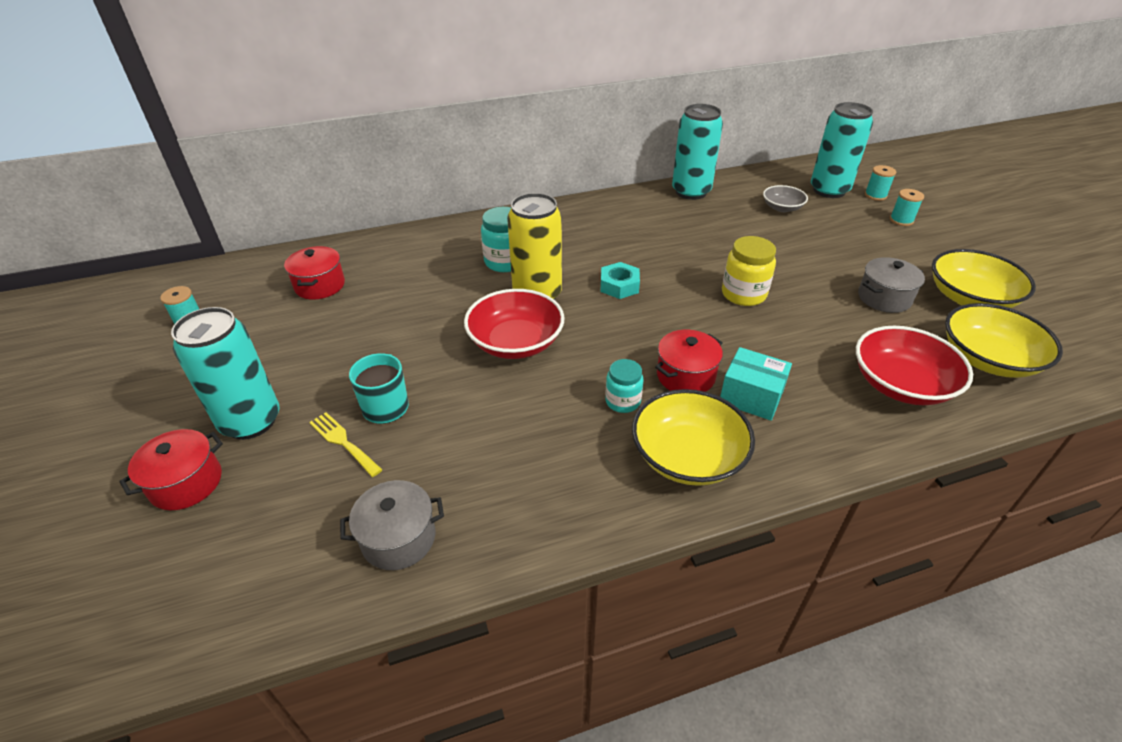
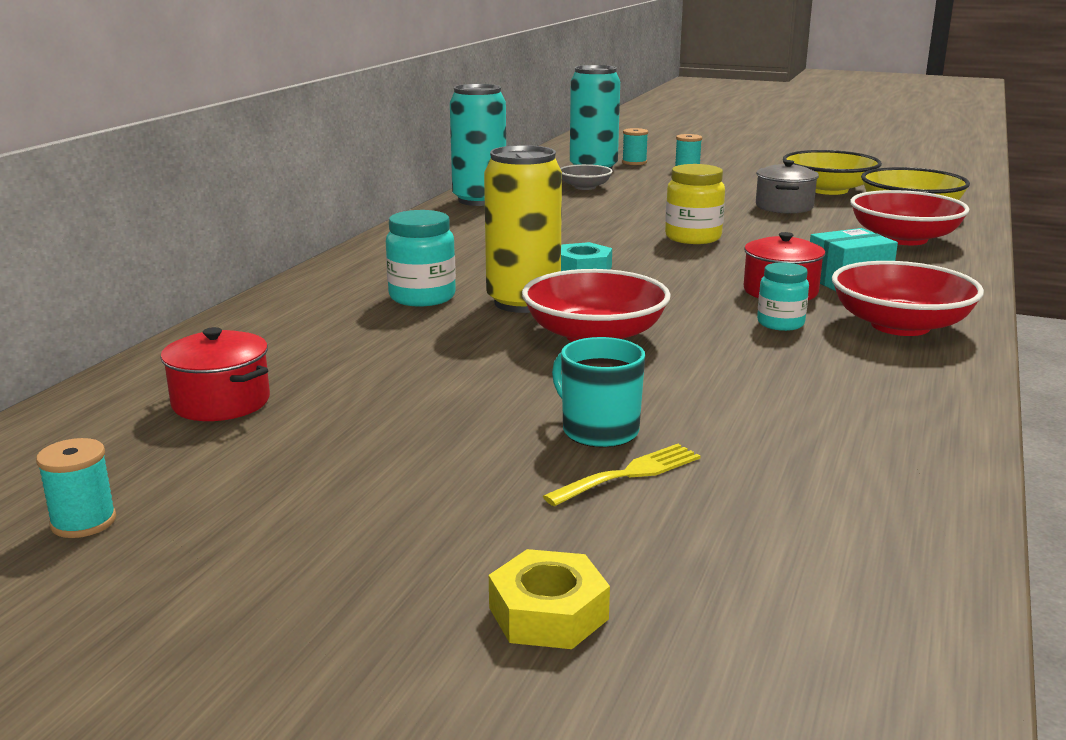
camera: 50 degrees left, 20 degrees down
red pot [119,429,223,510] -> yellow nut [489,549,610,649]
turquoise can [171,307,279,440] -> none
yellow fork [309,412,383,477] -> yellow fork turned 150 degrees clockwise [543,444,701,506]
grey pot [340,480,444,570] -> none
yellow bowl [632,389,755,486] -> red bowl [832,261,984,336]

